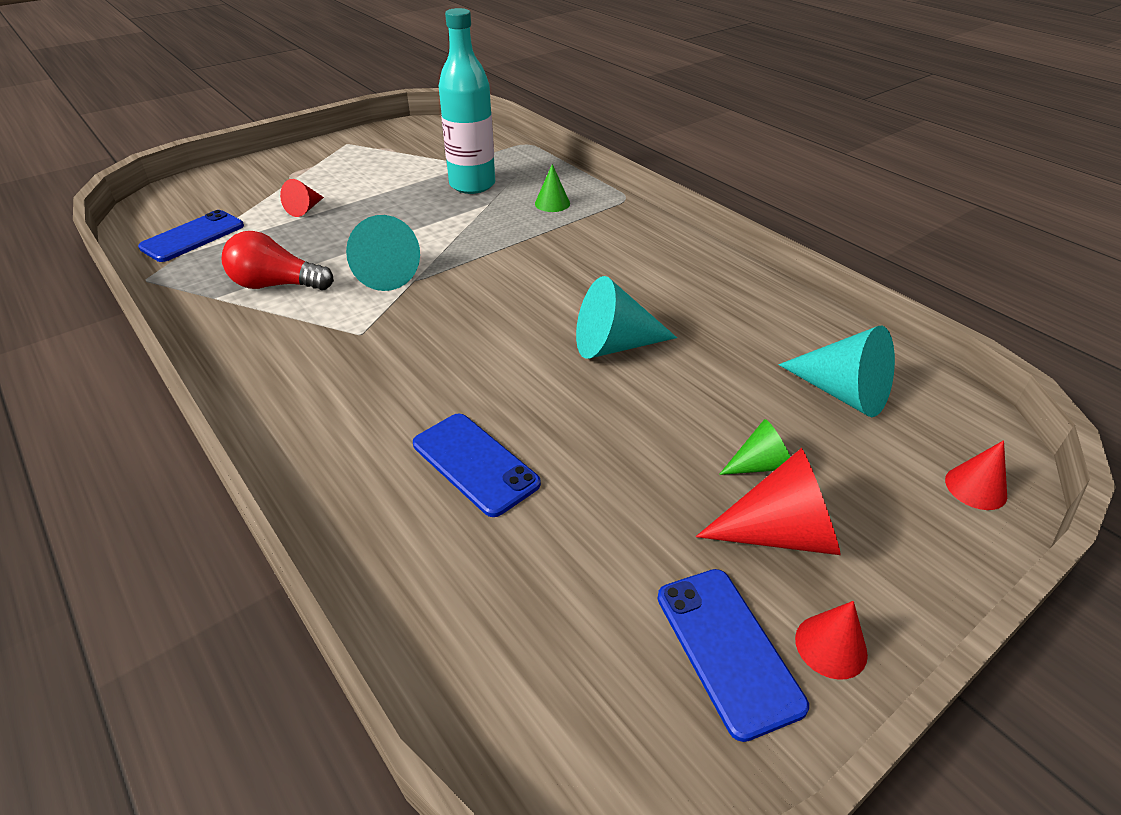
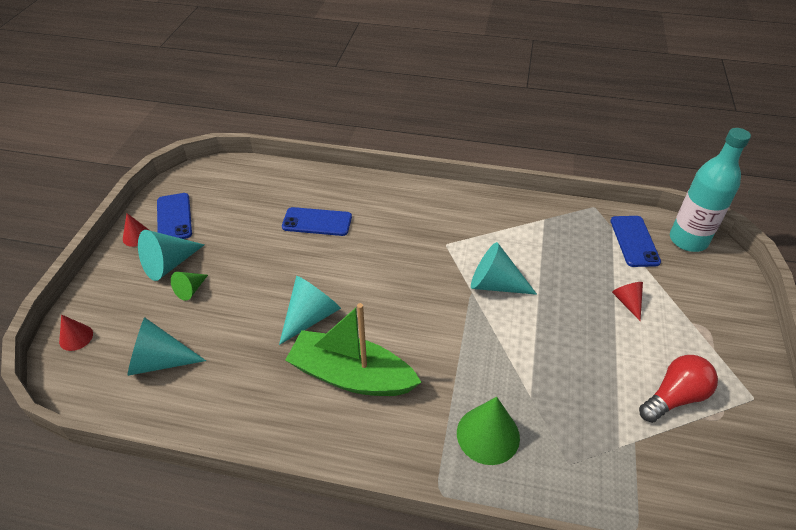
camera: 140 degrees right, 5 degrees up
red light bulb [222,231,334,290] -> red light bulb moved to [639,355,718,423]
turquoise bottle [439,8,495,194] -> turquoise bottle moved to [670,128,751,252]
green cone [535,164,570,212] -> green cone [457,397,520,465], size x1.74
blue phone [657,569,809,742] -> blue phone turned 45 degrees clockwise [157,193,192,239]
red cone [696,448,841,555] -> turquoise cone [138,230,205,281]
none -> green boat [285,303,421,396]

